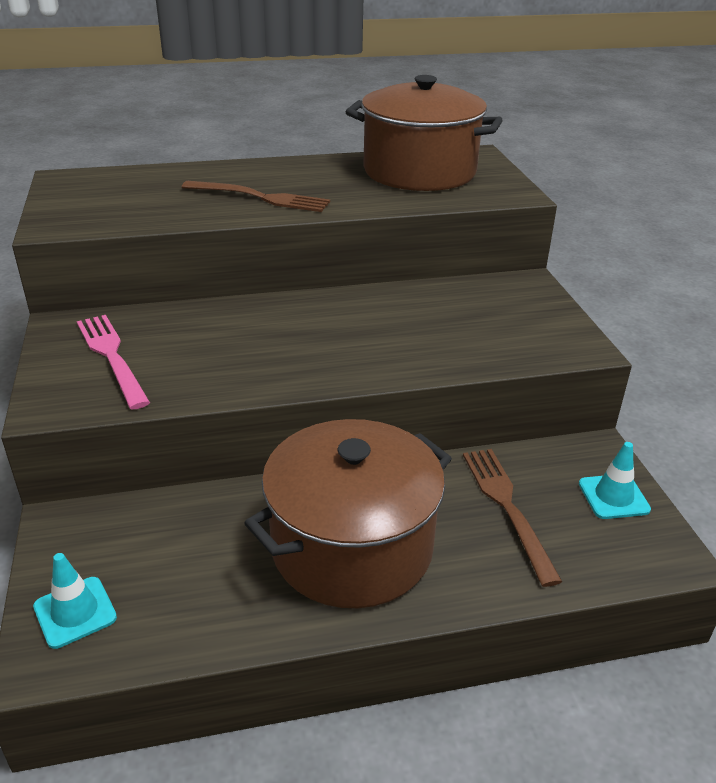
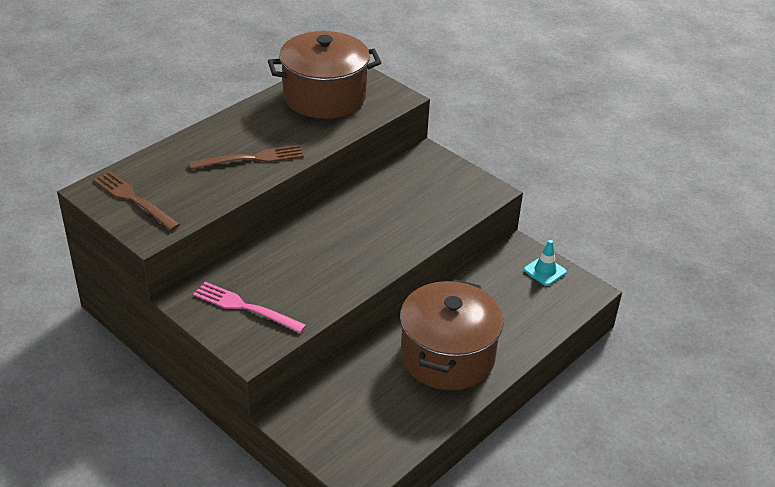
camera: 35 degrees left, 5 degrees up
turquoise traffic cone [33,553,117,649] -> none
brown fork [463,449,562,587] -> brown fork moved to [93,171,180,231]

